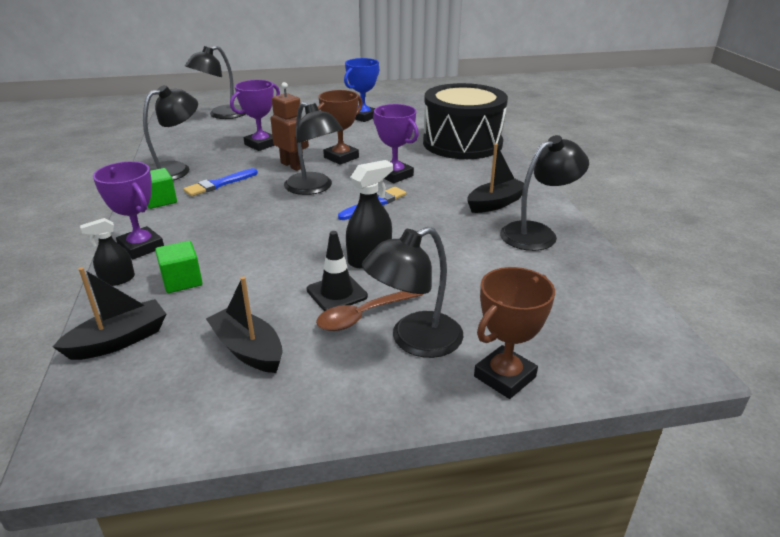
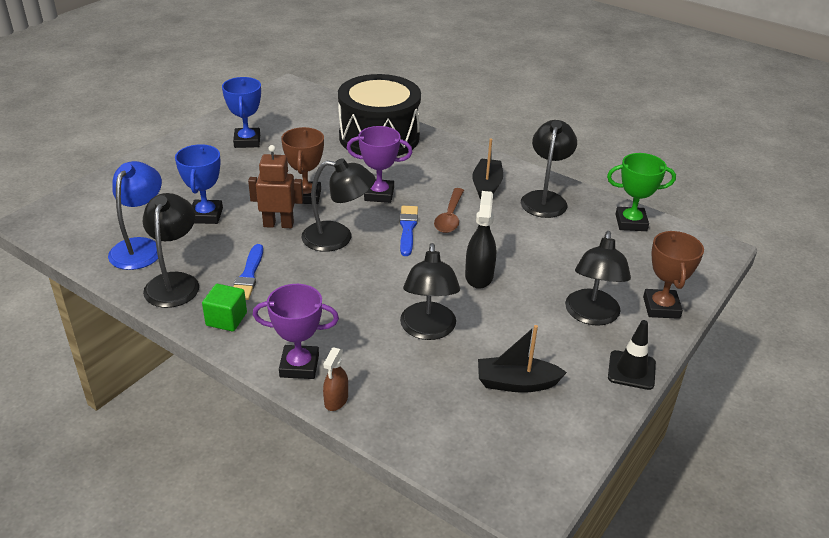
camera: 45 degrees left, 5 degrees up
black boat [53,267,166,360] -> none
black spray bottle [80,218,135,286] -> brown spray bottle [323,347,348,411]
green cube [155,241,203,293] -> none
black lamp [185,46,246,119] -> black lamp moved to [400,243,460,340]
purple trophy [230,80,280,151] -> blue trophy [175,144,223,224]
black traffic cone [307,231,368,311] -> black traffic cone moved to [608,320,656,390]
brown spoon [316,291,423,331] -> brown spoon moved to [434,188,464,233]
none -> blue lamp [108,161,162,270]
none -> green trophy [607,153,676,231]

